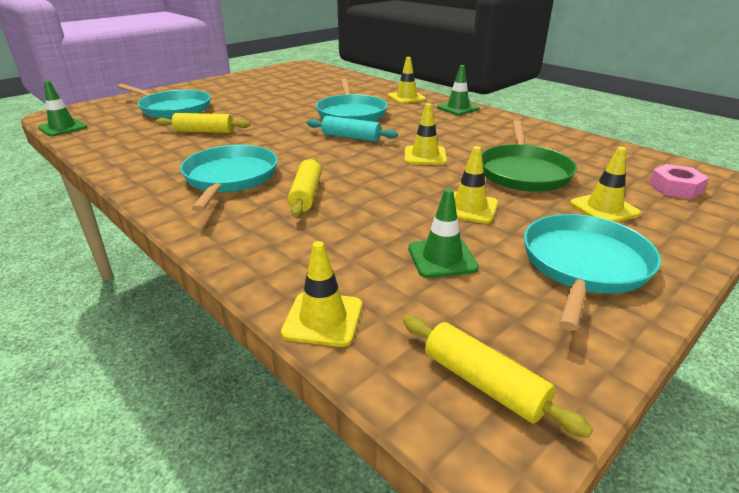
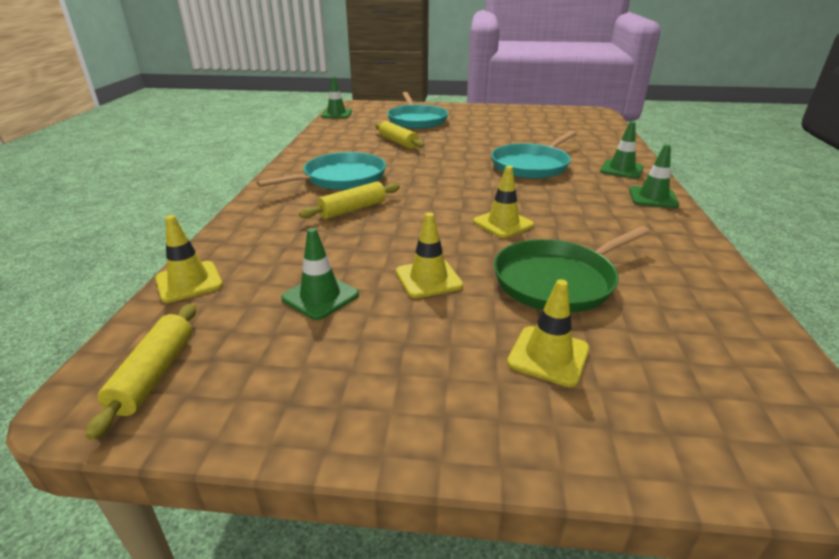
camera: 50 degrees right, 0 degrees up
turquoise rolling pin [307,116,398,142] -> none
yellow traffic cone [388,57,426,104] -> green traffic cone [600,121,644,179]
turquoise pan [524,214,661,331] -> none
pink nut [649,164,709,199] -> none

